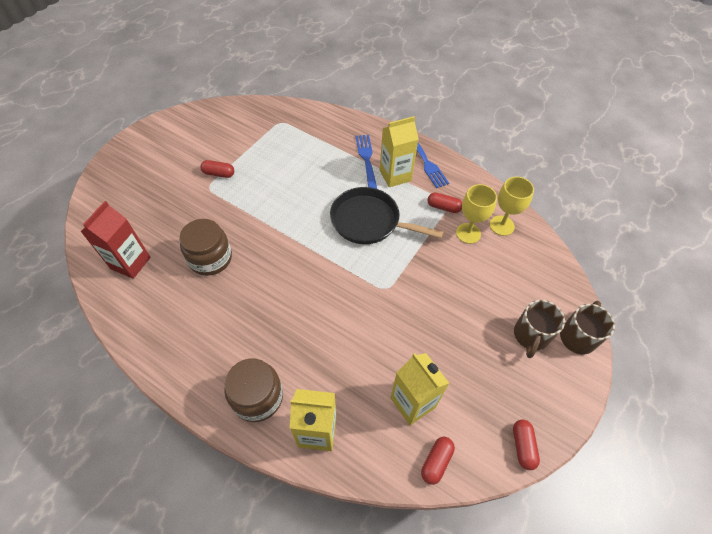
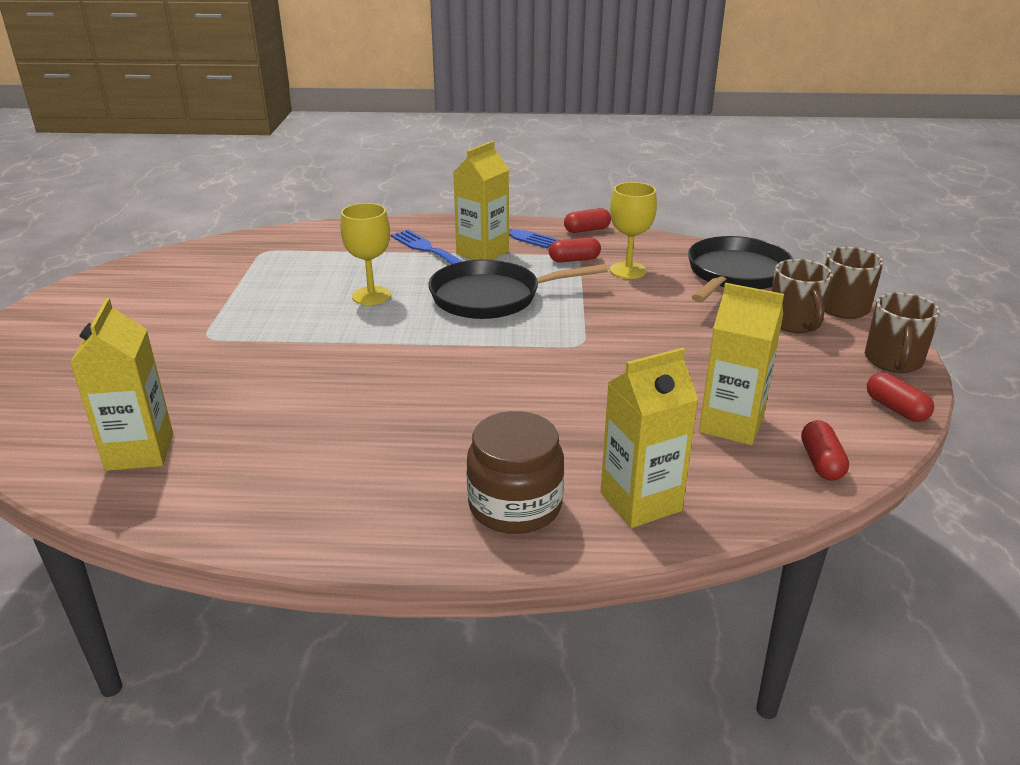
camera: 30 degrees left, 25 degrees down
red carton [81,201,151,279] -> yellow carton [70,298,173,471]
brown jar [179,219,232,276] -> none
red capsule [200,160,234,178] -> red capsule moved to [564,208,611,233]
yellow goblet [490,176,534,236] -> yellow goblet moved to [340,203,391,305]
none -> black pan [688,236,793,302]
none -> brown mug [865,292,940,373]

